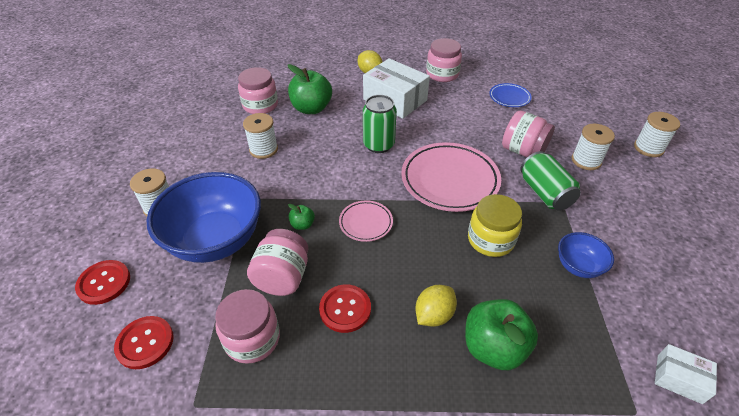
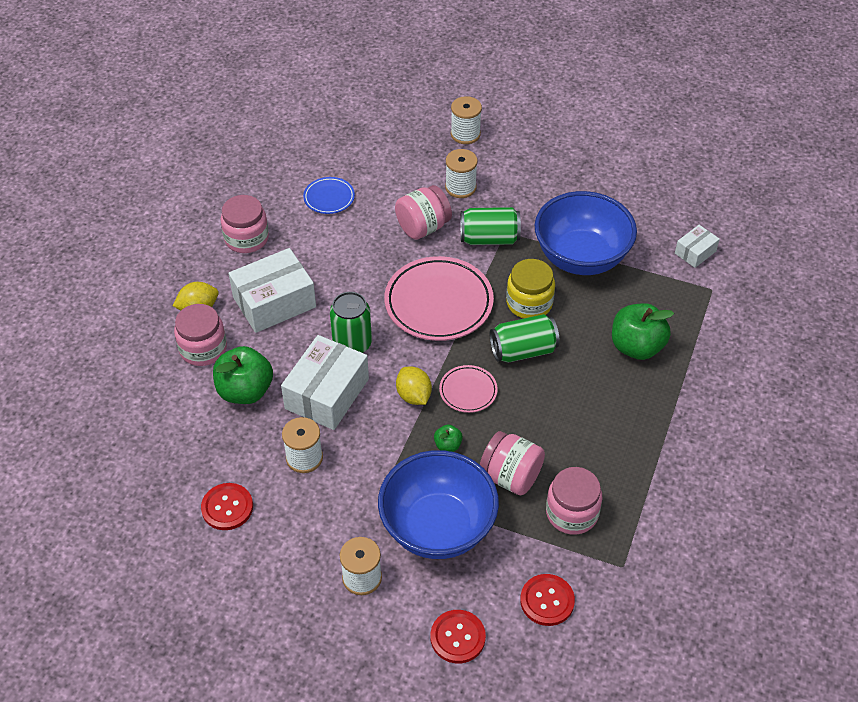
camera: 70 degrees left, 5 degrees up
pink jar [238,67,278,114] -> pink jar moved to [174,304,227,366]
red button [319,285,371,333] -> red button moved to [201,483,253,530]
yellow lemon [415,285,457,327] -> yellow lemon moved to [396,367,432,405]
blue bowl [558,232,614,278] -> blue bowl [535,191,637,275], size x2.10
none -> white box [281,335,369,430]
none -> green can [490,314,560,363]

